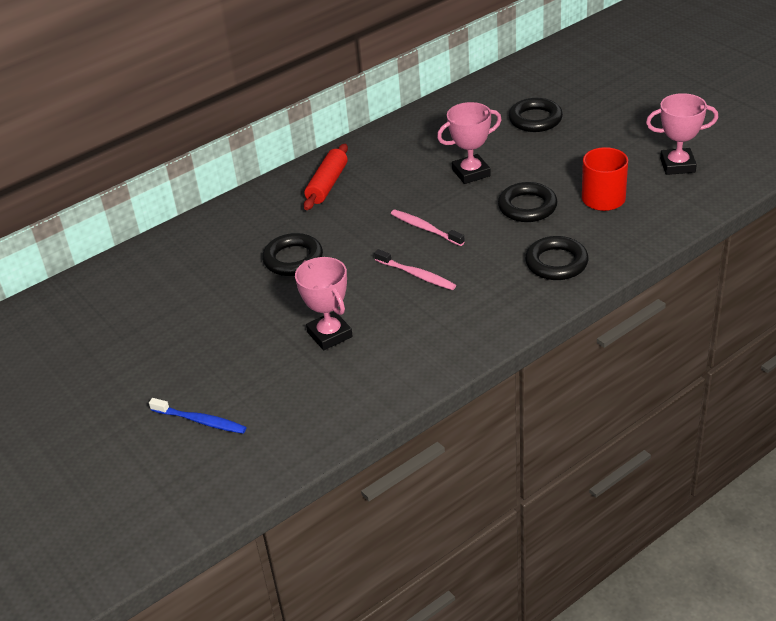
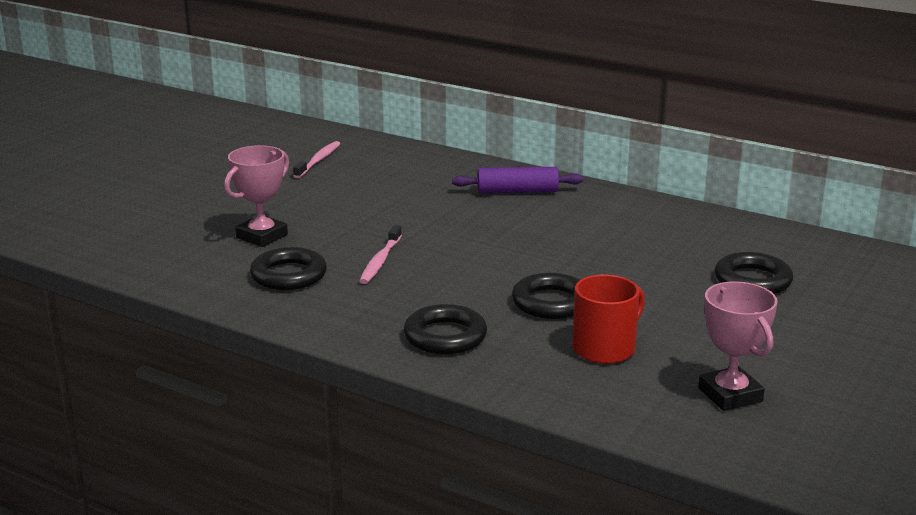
camera: 65 degrees right, 15 degrees down
blue toothbrush [149,398,247,434] -> none
black ring [262,233,323,276] -> black ring moved to [250,247,327,290]
red rolling pin [304,144,348,210] -> purple rolling pin [452,167,583,193]
pink toothbrush [391,210,465,246] -> pink toothbrush moved to [293,141,341,178]
pink trophy [437,102,502,184] -> none

